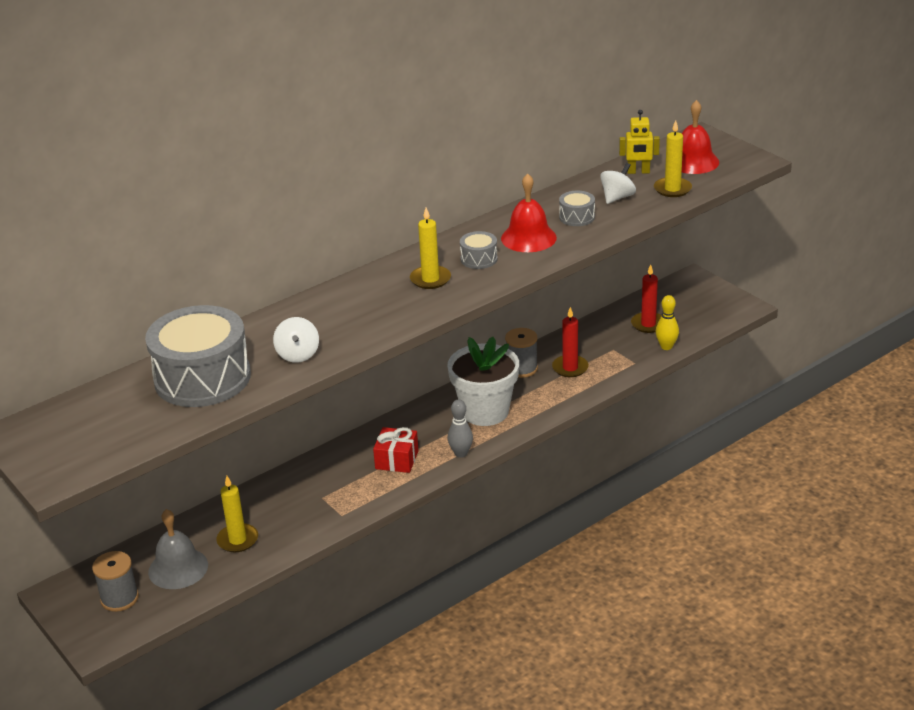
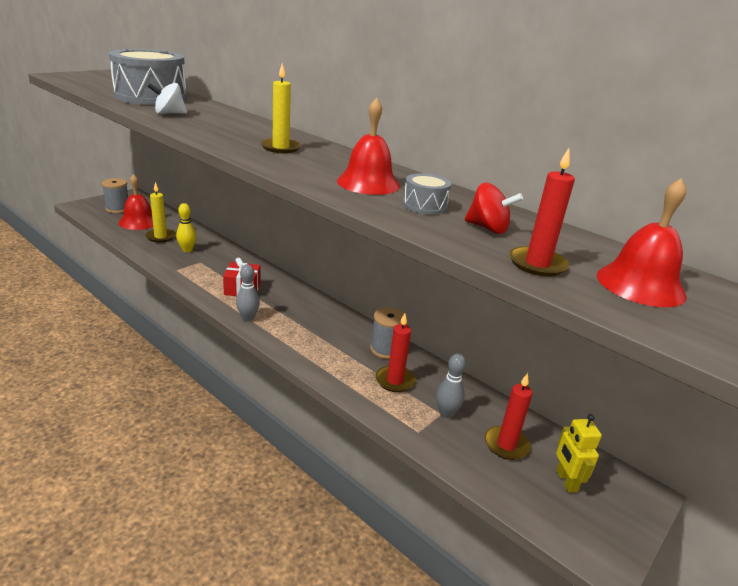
camera: 75 degrees right, 5 degrees down
grey bell [148,509,208,589] -> red bell [118,174,153,230]
white flower pot [448,337,519,426] -> none
grey drum [460,231,498,269] -> none
white spinning top [600,163,636,204] -> red spinning top [465,182,523,234]
yellow robot [619,110,660,174] -> yellow robot moved to [556,414,602,493]
yellow candle [654,120,692,197] -> red candle [509,148,575,277]
yellow bowling pin [656,295,679,350] -> yellow bowling pin moved to [176,203,197,252]
none -> grey bowling pin [436,354,466,418]

